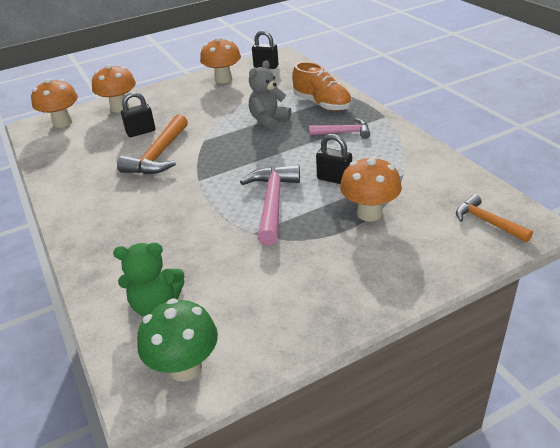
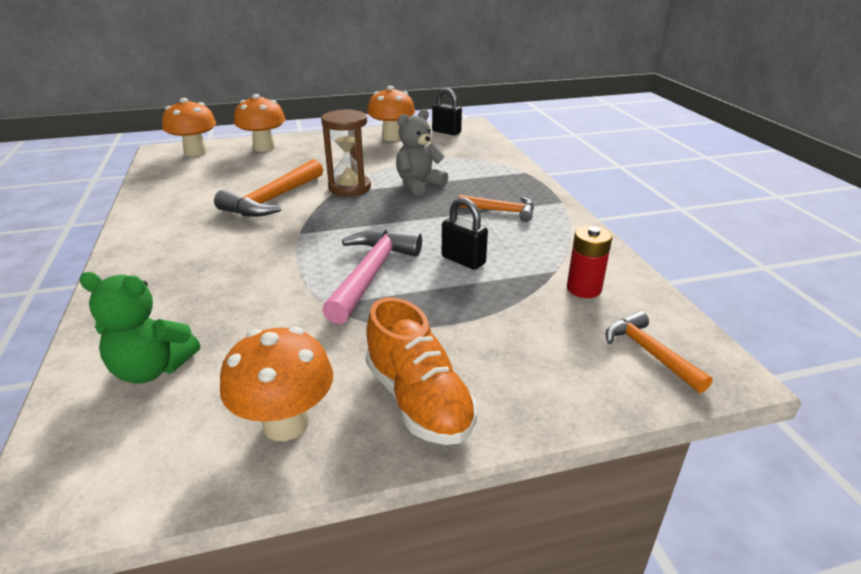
camera: 10 degrees right, 5 degrees down
black padlock [121,92,155,137] -> none
green mushroom [137,298,218,382] -> none
orange shoe [292,62,352,111] -> orange shoe moved to [366,297,477,445]
pink hammer [309,118,370,139] -> orange hammer [459,195,534,222]
orange mushroom [340,156,402,222] -> orange mushroom moved to [220,327,333,441]
none -> brown hourglass [321,109,371,196]
none -> red battery [567,226,612,298]

